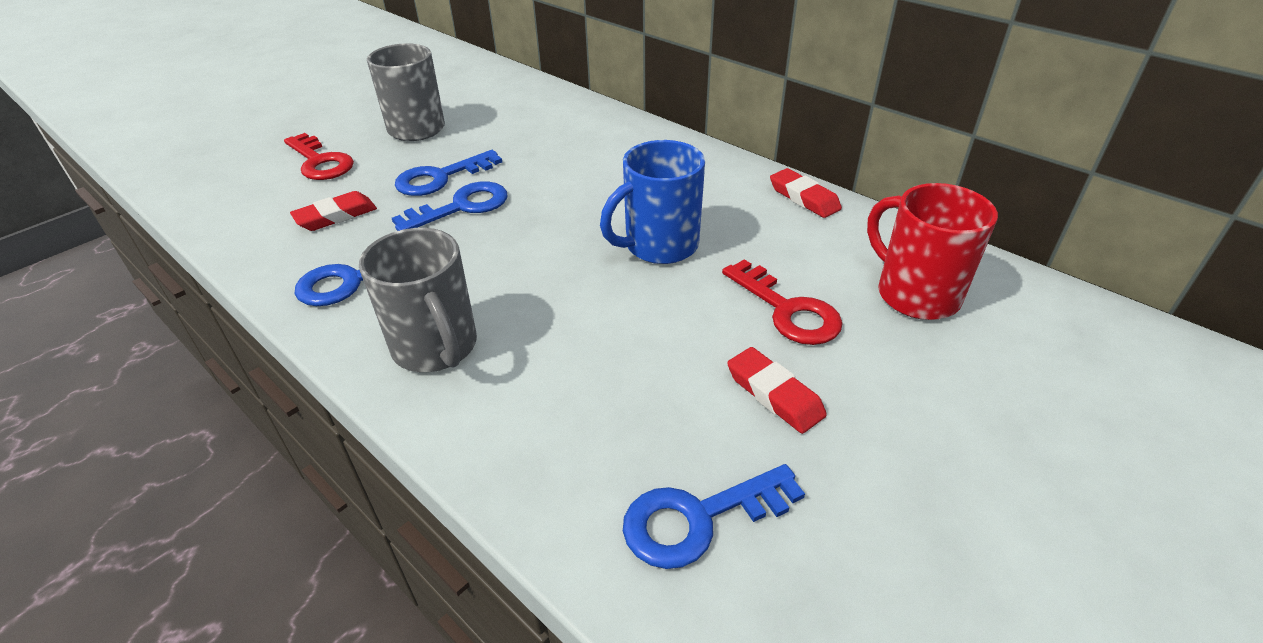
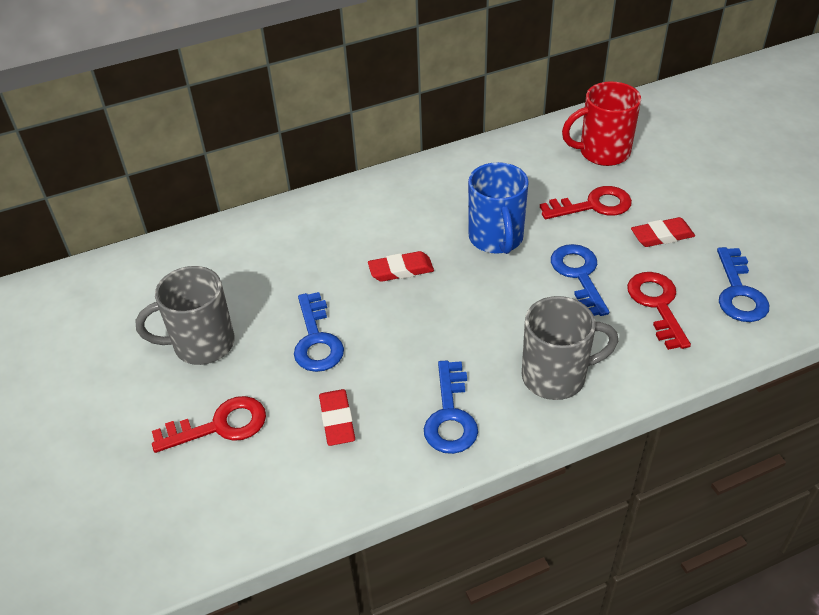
camera: 65 degrees left, 5 degrees up
blue key [392,182,507,231] -> blue key moved to [551,244,609,316]
red eraser [770,168,842,218] -> red eraser moved to [368,251,434,282]
none -> red key [627,272,691,350]

